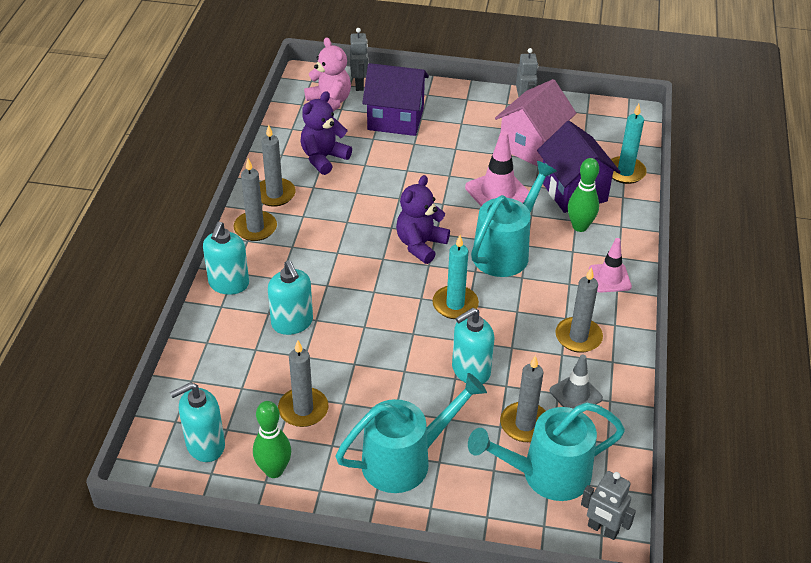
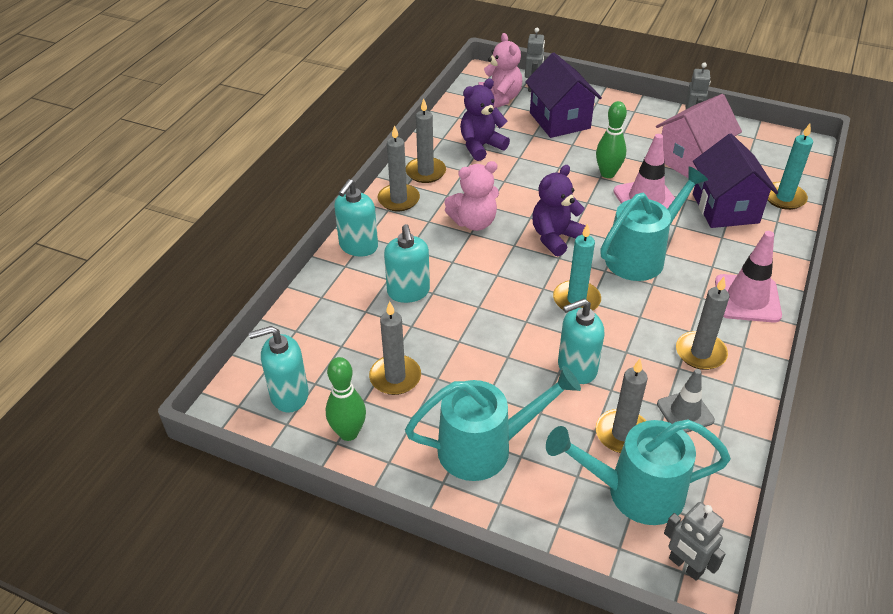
camera: 15 degrees right, 0 degrees up
purple house [362,63,429,136] -> purple house turned 45 degrees clockwise [525,53,602,138]
green bowling pin [568,158,599,232] -> green bowling pin moved to [596,101,627,178]
pink traffic cone [589,238,632,293] -> pink traffic cone [715,231,782,323], size x1.52
none -> pink teddy bear [444,161,499,231]

